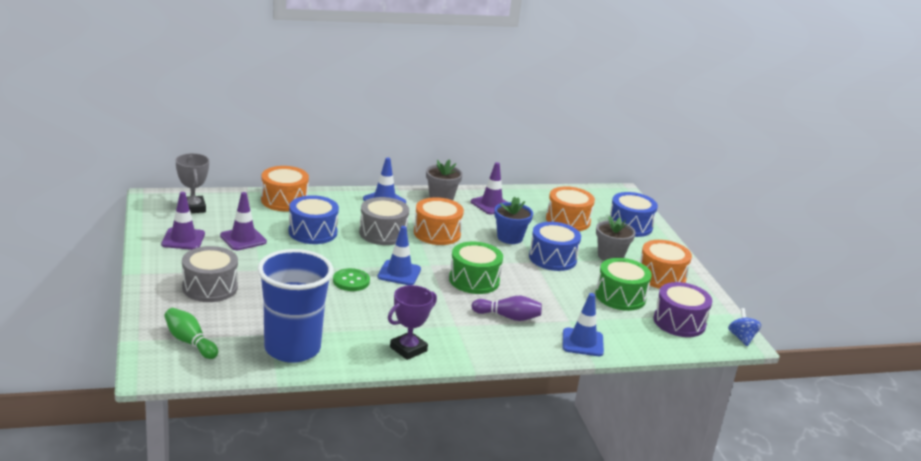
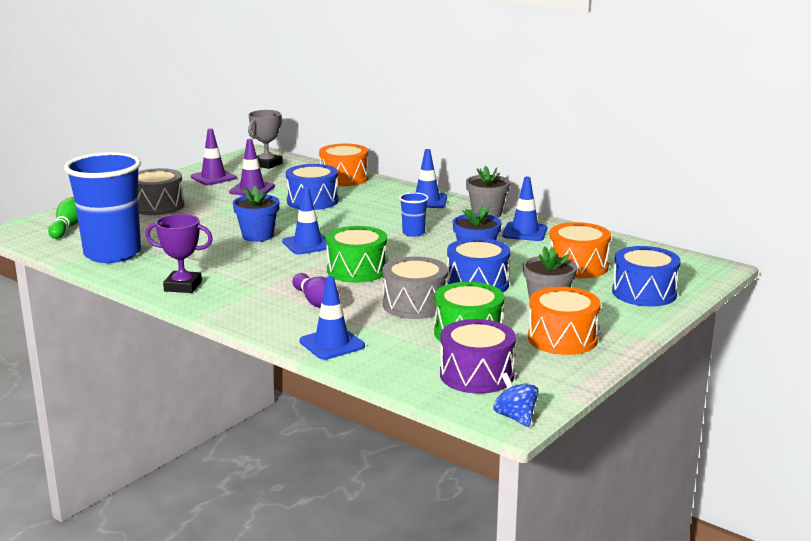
camera: 55 degrees right, 5 degrees down
green button [333,268,370,291] -> blue flower pot [233,185,279,242]
grey drum [359,197,409,245] -> grey drum moved to [382,257,448,319]
orange drum [414,197,464,245] -> blue cup [399,192,429,237]
purple traffic cone [471,162,507,215] -> blue traffic cone [502,177,547,241]
blue spinning top [728,308,762,346] -> blue spinning top turned 75 degrees counterclockwise [493,373,539,427]

